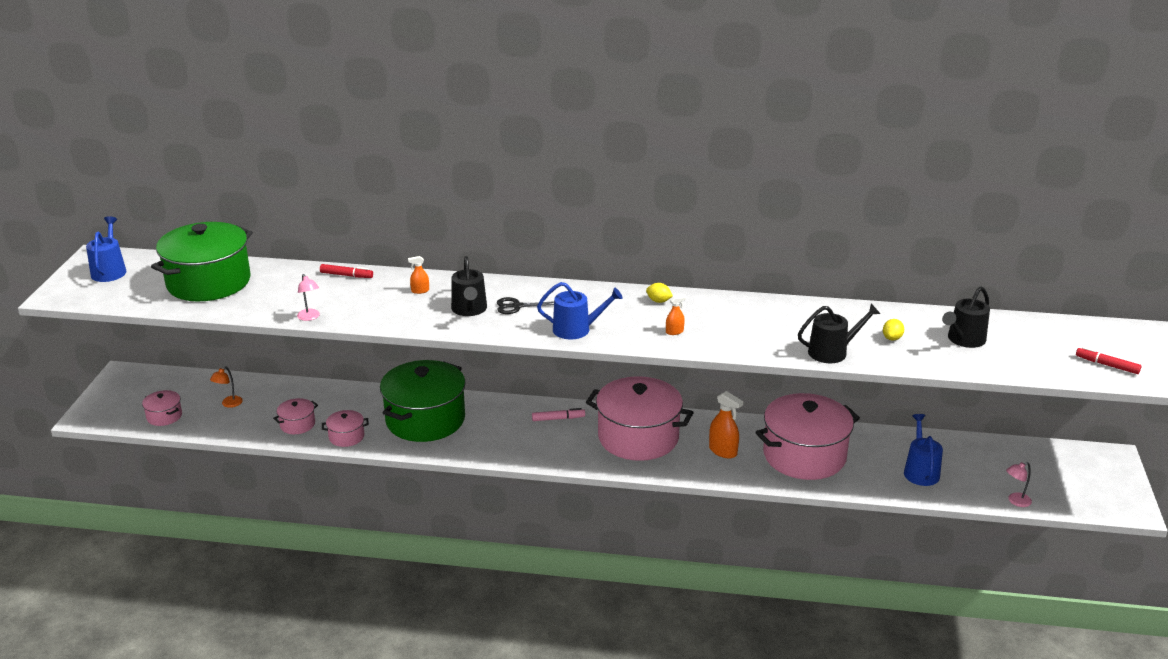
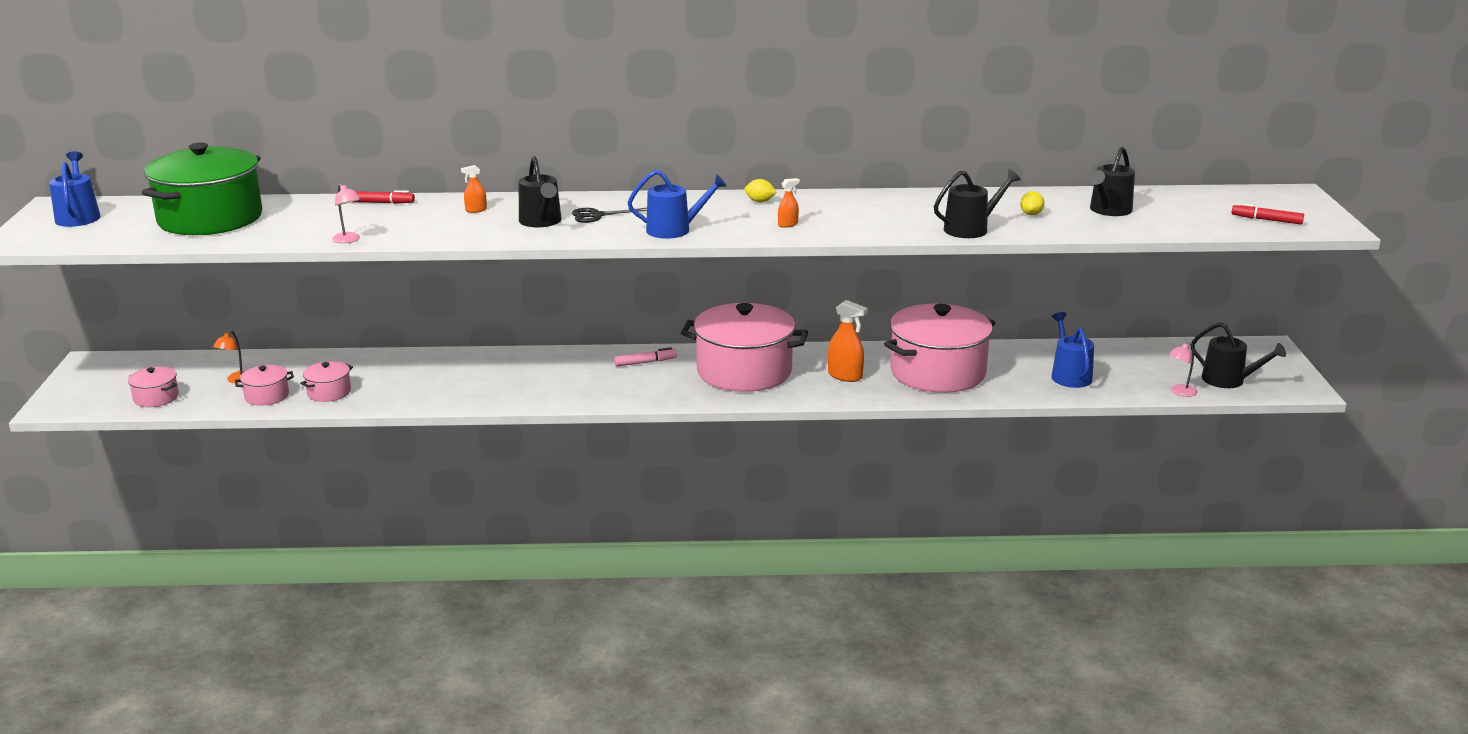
camera: 10 degrees left, 5 degrees down
pink pot [322,410,369,447] -> pink pot moved to [235,365,294,406]
green pot [380,360,466,442] -> none
none -> black watering can [1191,322,1286,388]

